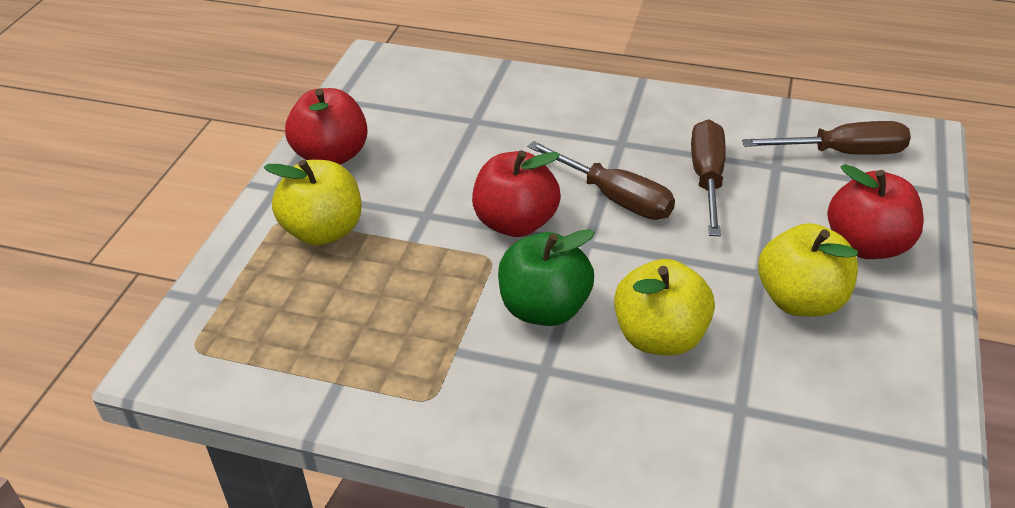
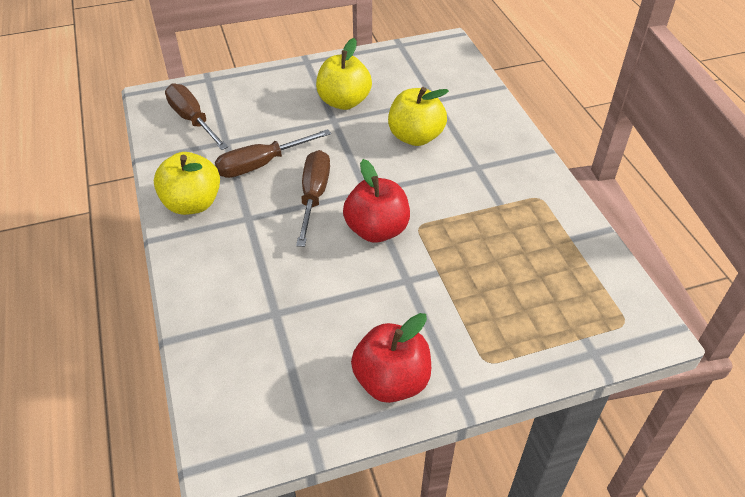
camera: 125 degrees left, 5 degrees up
yellow apple [264,159,361,246] -> yellow apple moved to [154,152,220,215]
green apple [498,229,595,326] -> none
red apple [827,164,924,259] -> none

